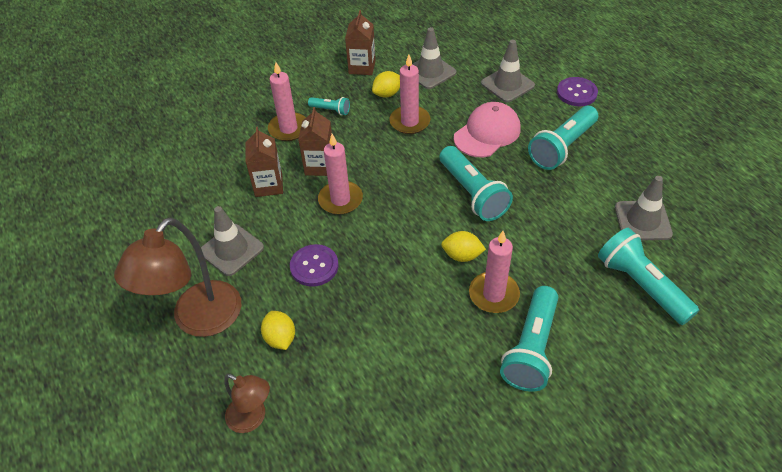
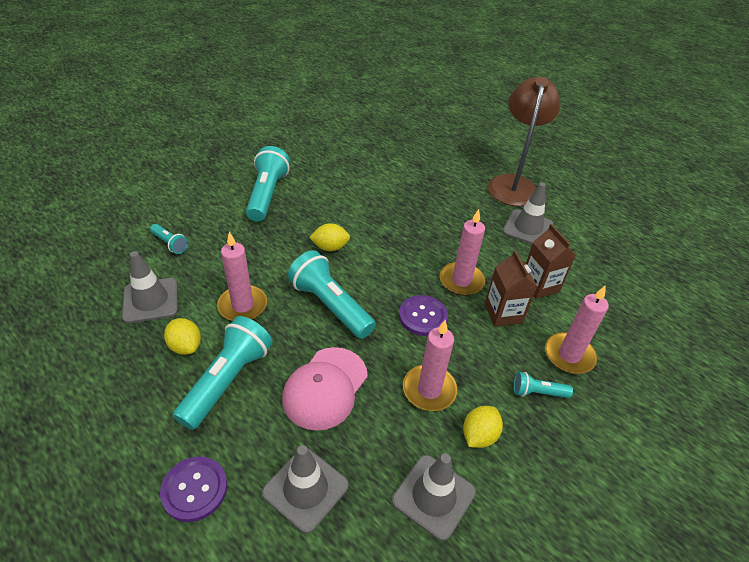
camera: 160 degrees right, 5 degrees down
brown lamp [224,374,270,433] -> none
yellow lemon [261,311,295,350] -> yellow lemon moved to [164,318,201,355]
purple button [290,244,338,287] -> purple button moved to [399,295,448,336]
brown carton [345,10,376,75] -> none
pink candle [469,231,520,313] -> pink candle moved to [217,232,267,321]
turquoise flashlight [598,228,699,325] -> turquoise flashlight [150,224,188,254], size x0.50

